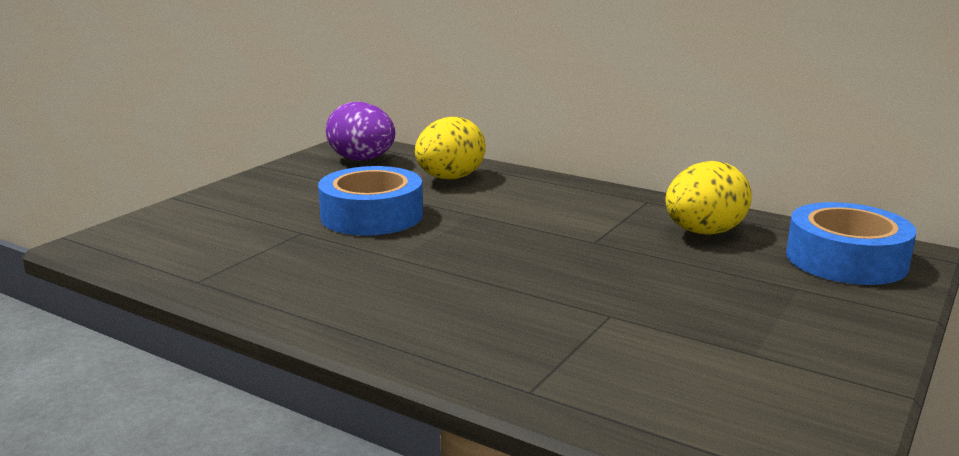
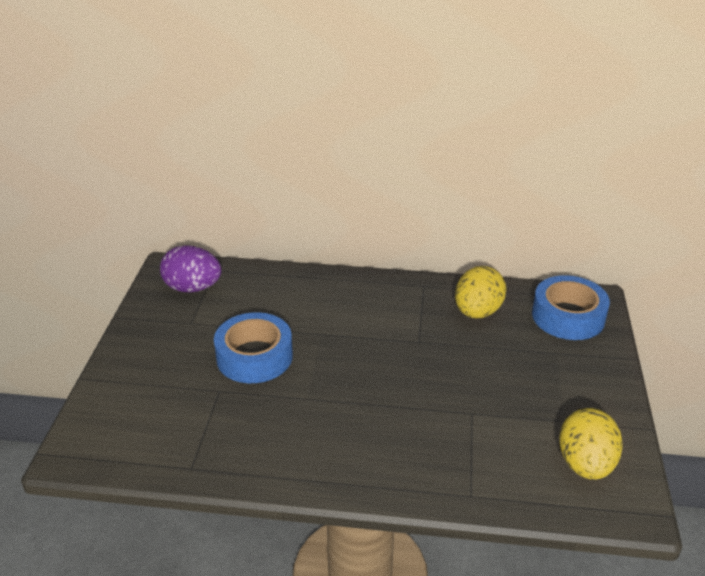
camera: 25 degrees left, 15 degrees up
yellow egg [415,117,486,179] -> yellow egg moved to [559,408,623,480]

